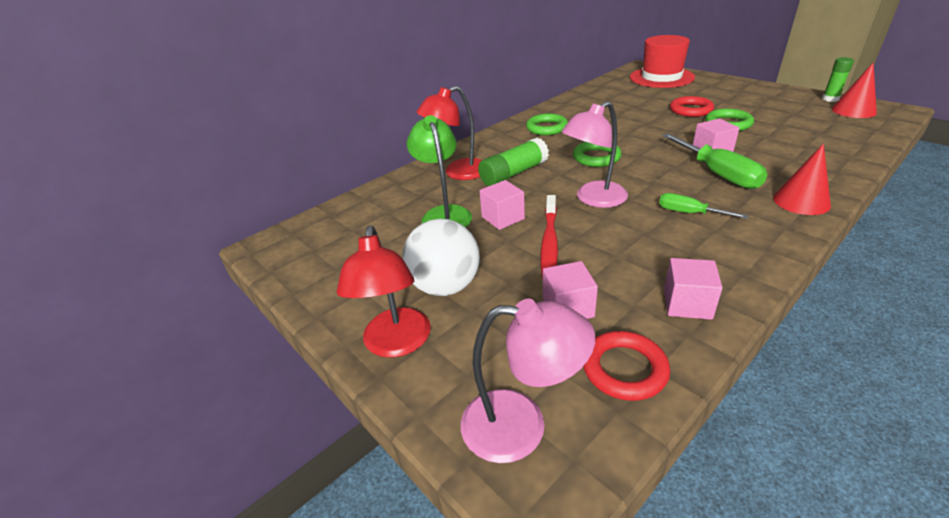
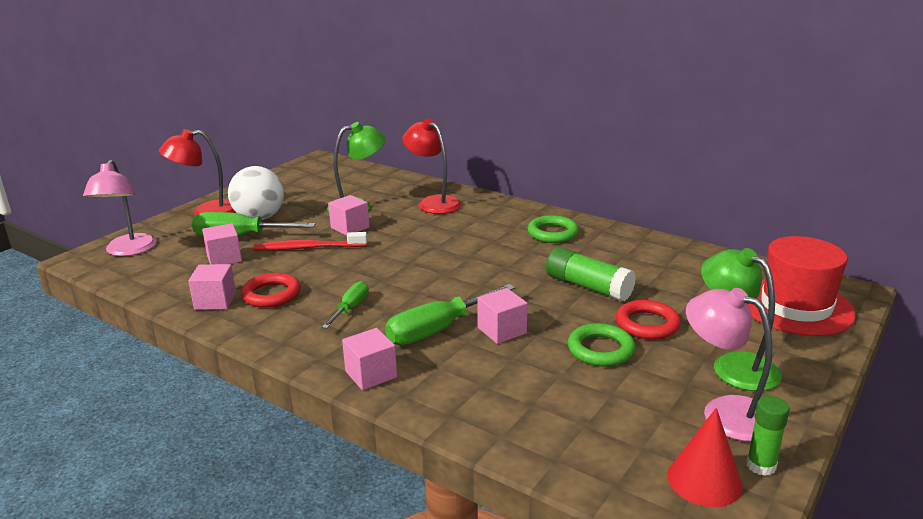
camera: 75 degrees right, 10 degrees down
green glue stick [478,137,549,186] -> green glue stick moved to [546,247,636,301]
pink lamp [562,101,628,208] -> pink lamp moved to [686,288,773,442]
green ring [573,142,622,167] -> none
red ring [583,331,670,401] -> red ring moved to [241,273,301,308]
red cone [773,143,831,215] -> pink cube [342,328,397,390]
none -> green screwdriver [192,212,315,236]
none -> green lamp [701,248,782,391]

